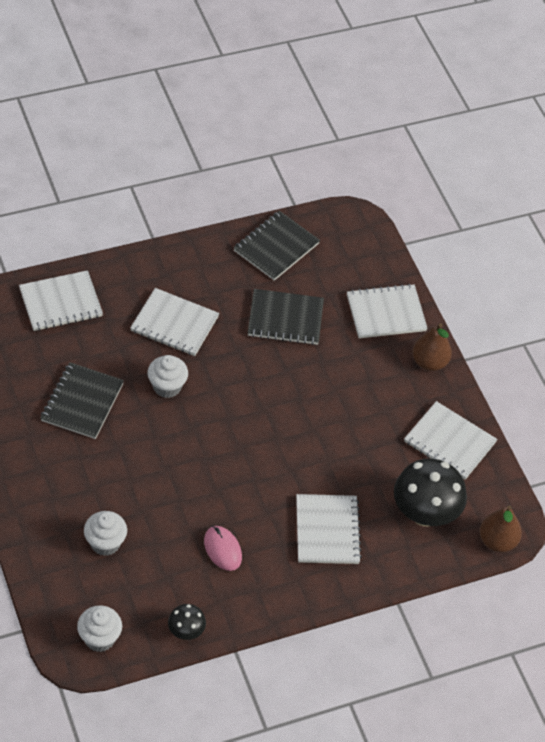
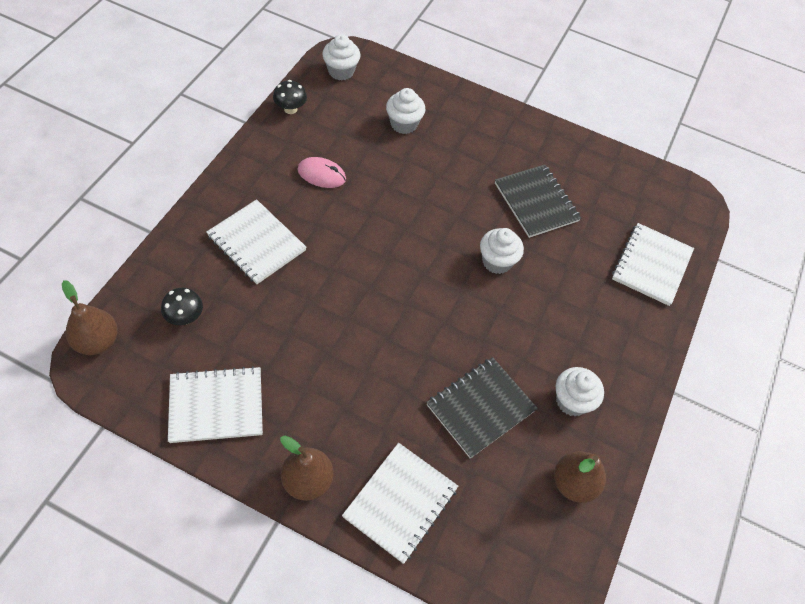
camera: 135 degrees right, 5 degrees up
white notebook [130,288,219,356] -> none
black notebook [233,211,320,281] -> brown pear [554,451,606,503]
black mushroom [394,458,467,527] -> black mushroom [161,288,203,325], size x0.49
none -> white cupcake [556,367,604,416]

